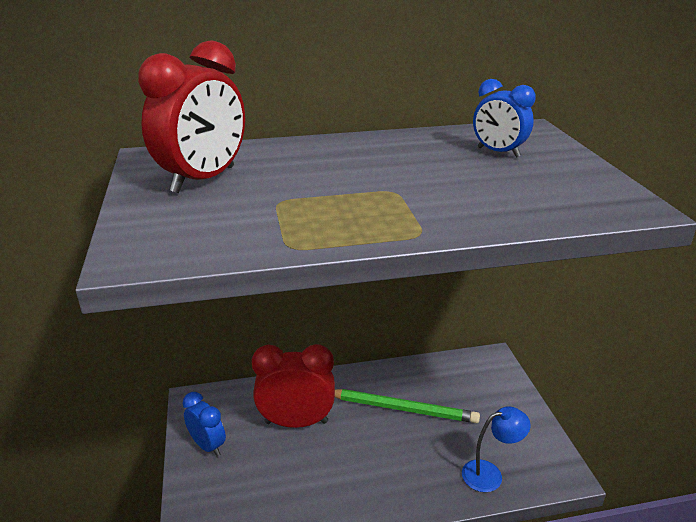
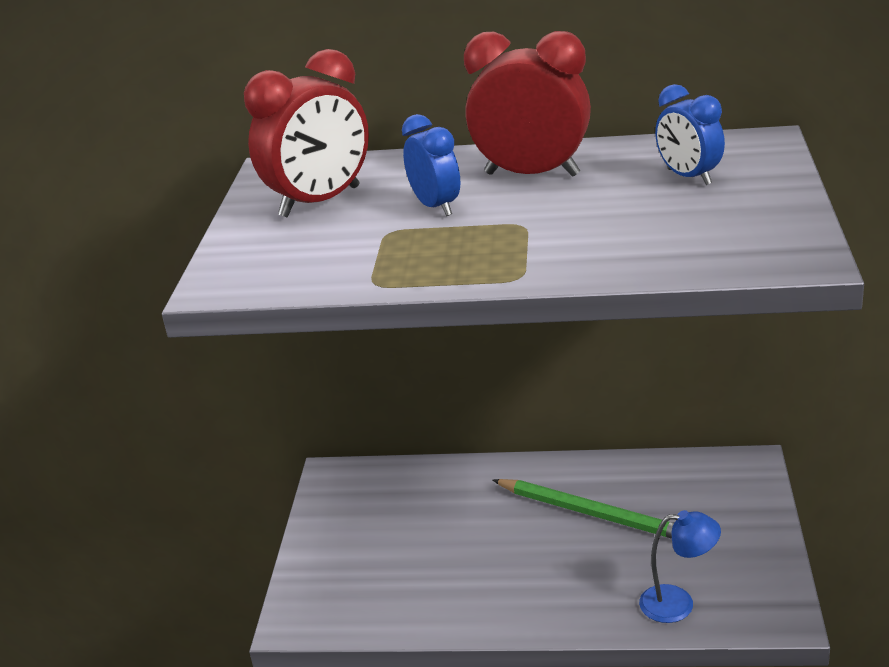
camera: 20 degrees right, 0 degrees up
blue clock [183,392,226,456] -> blue clock moved to [402,114,460,216]
red clock [252,344,335,428] -> red clock moved to [464,31,591,177]

